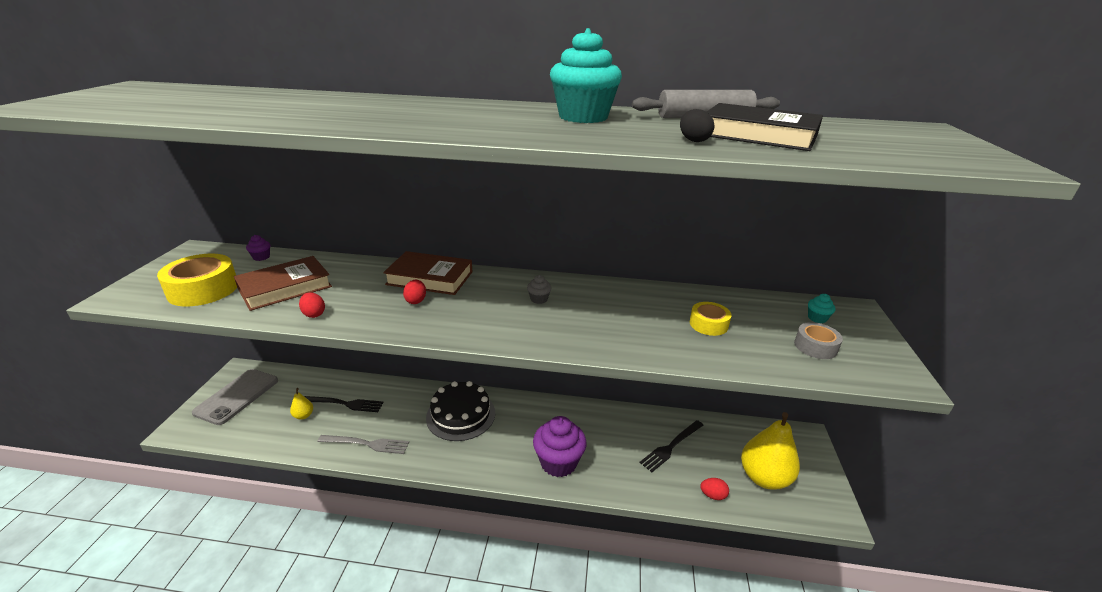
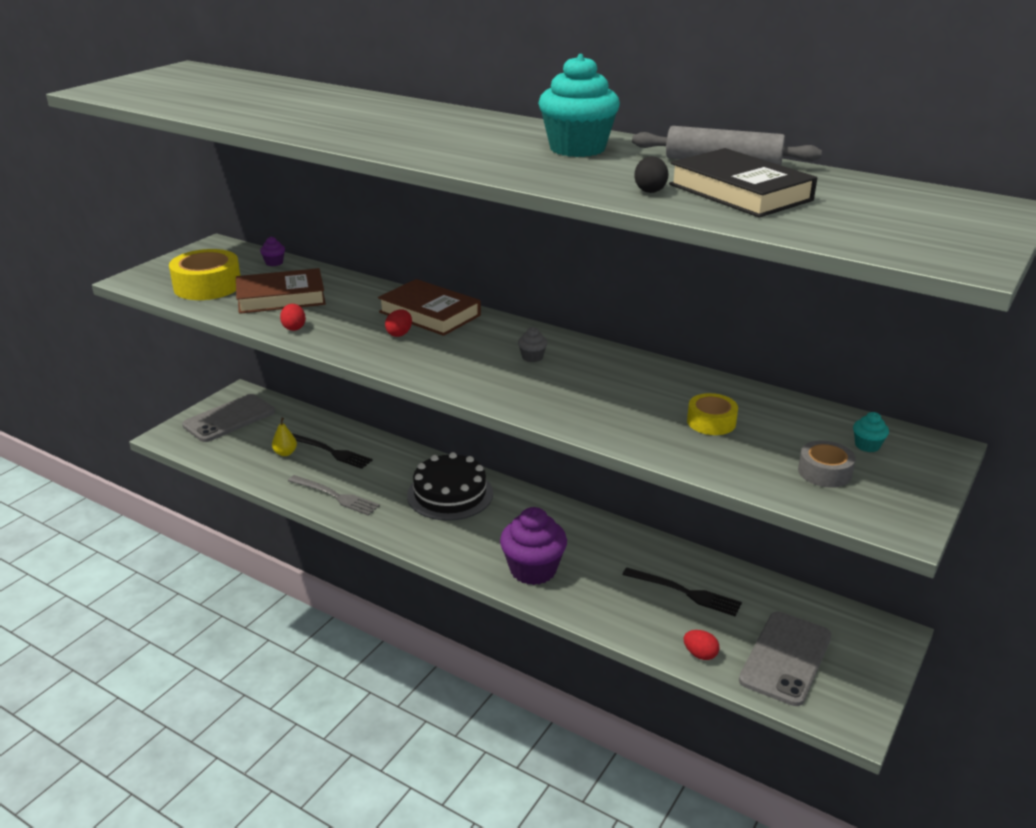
camera: 25 degrees right, 0 degrees up
black fork [640,420,704,472] -> black fork turned 135 degrees counterclockwise [623,567,742,616]
yellow pear [741,412,800,490] -> grey phone [739,612,832,706]

